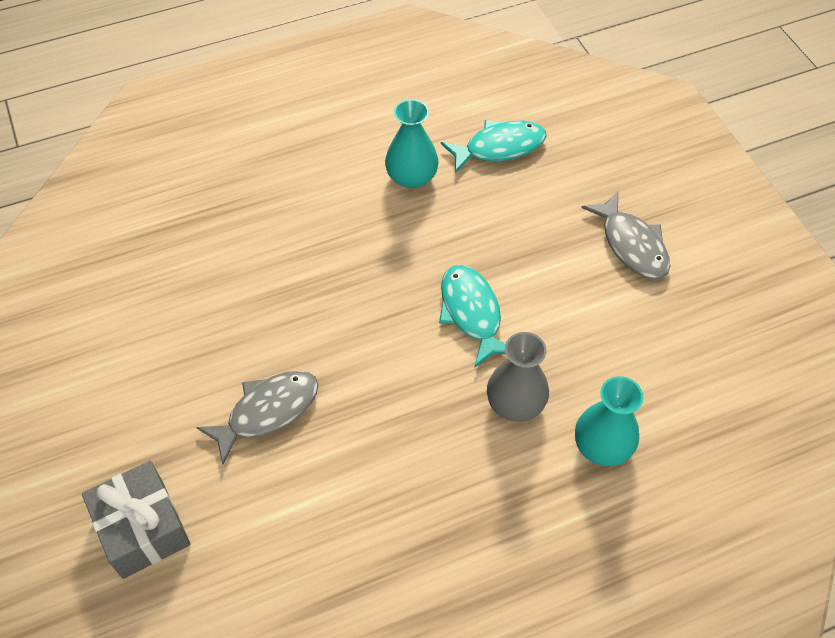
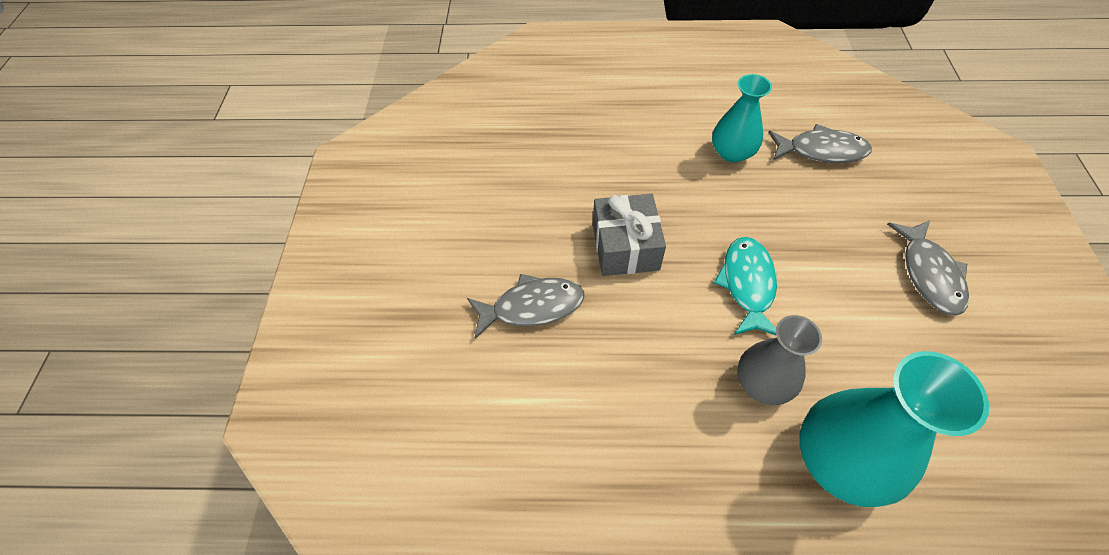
camera: 25 degrees right, 0 degrees up
grey gift [82,461,191,579] -> grey gift moved to [593,194,666,276]
turquoise fish [441,120,547,173] -> grey fish [768,124,872,163]
turquoise vase [575,376,643,466] -> turquoise vase [799,351,989,507], size x1.60

